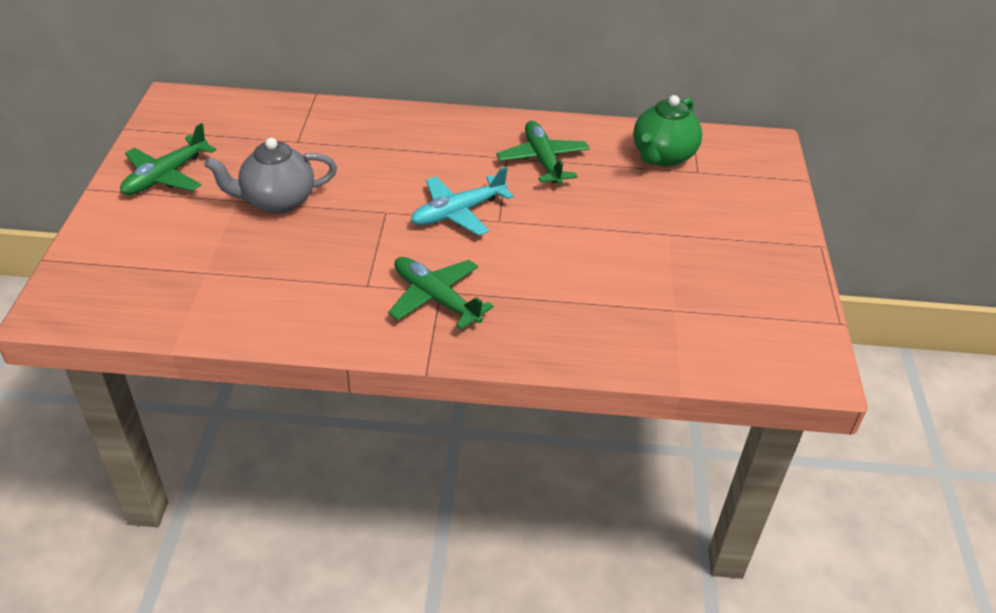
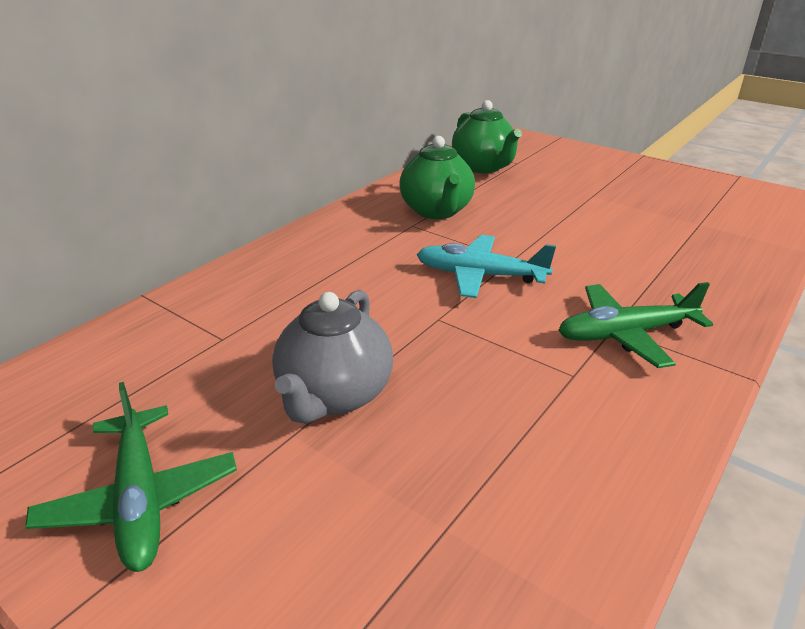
camera: 55 degrees left, 10 degrees down
turquoise plane [411,167,514,236] -> turquoise plane turned 105 degrees clockwise [416,235,556,298]
green plane [496,121,590,185] -> green teapot [399,136,475,219]

